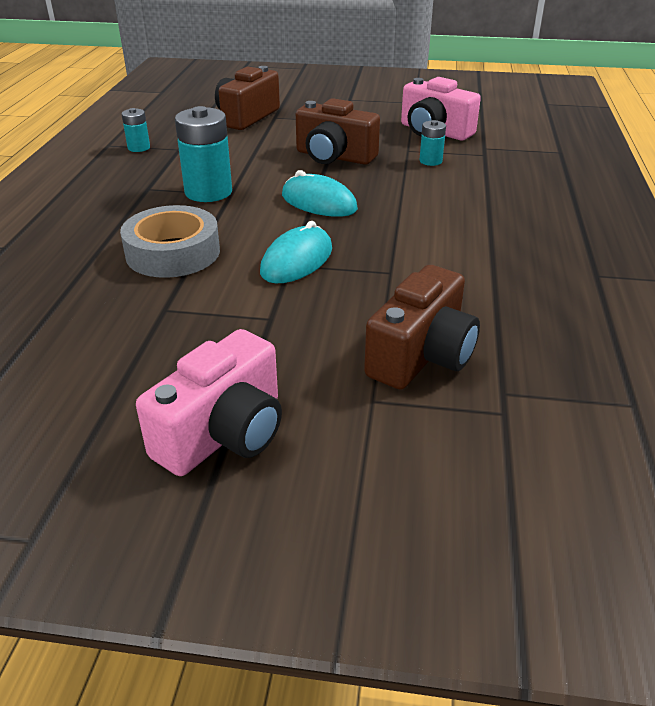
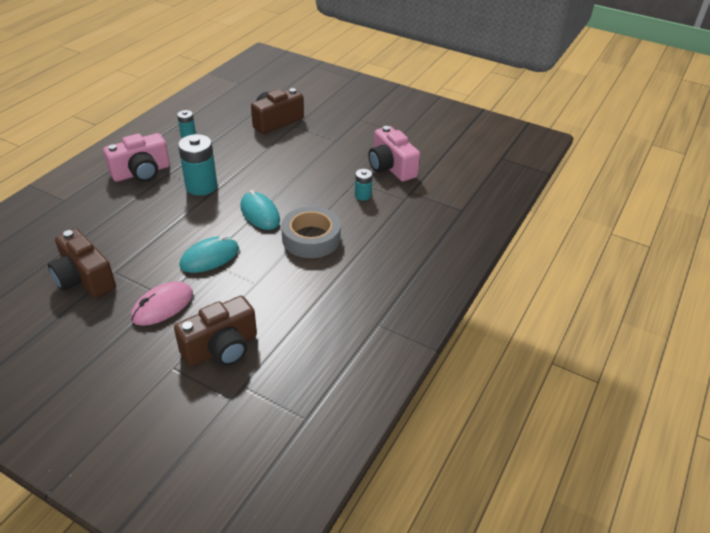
camera: 20 degrees right, 5 degrees up
grey tape [120,205,220,278] -> grey tape moved to [281,206,341,258]
pink camera [136,329,282,476] -> pink camera moved to [103,133,170,182]
brown camera [296,98,380,165] -> brown camera moved to [48,229,116,298]
none -> pink mouse [131,282,193,326]

